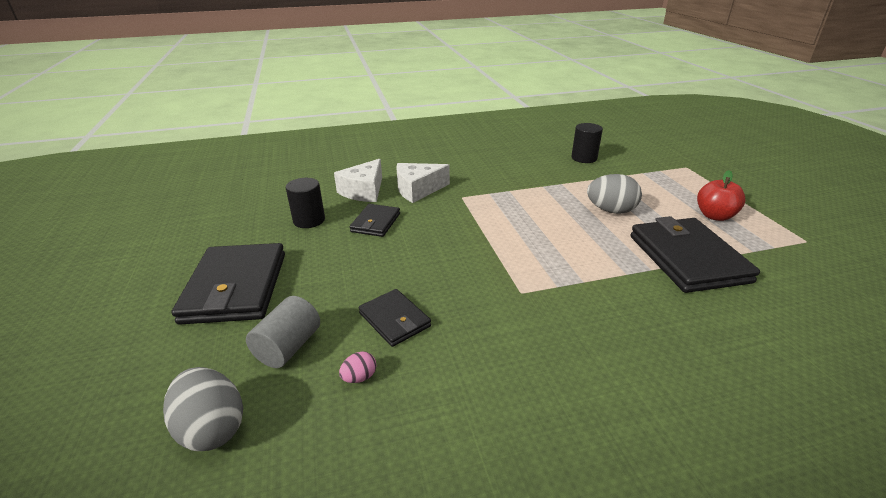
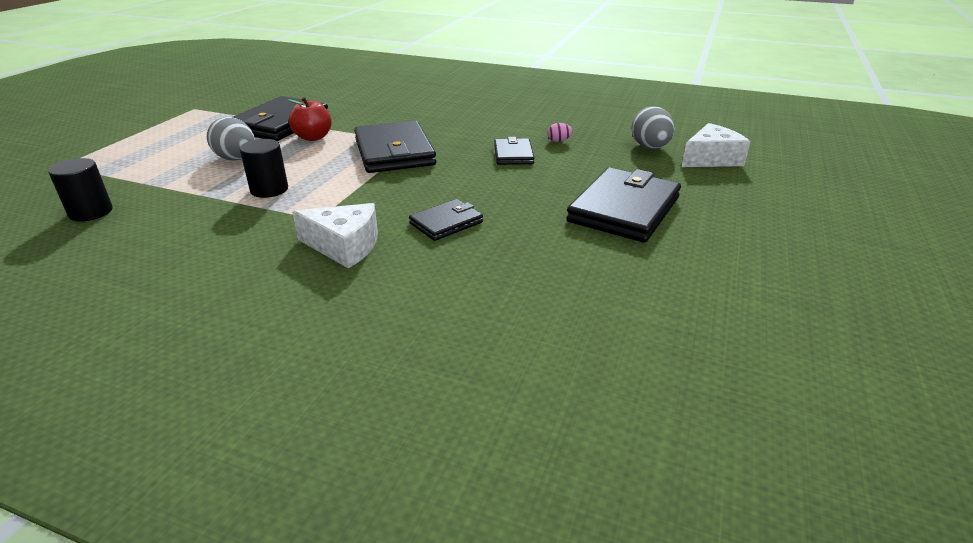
camera: 145 degrees left, 0 degrees up
grey cylinder [246,296,320,368] -> none
black cylinder [286,178,325,228] -> black cylinder moved to [240,139,288,198]
white cheese [334,159,382,202] -> white cheese moved to [682,123,751,167]
red apple [697,170,746,221] -> red apple moved to [287,97,332,141]
none -> black wallet [354,121,436,173]

